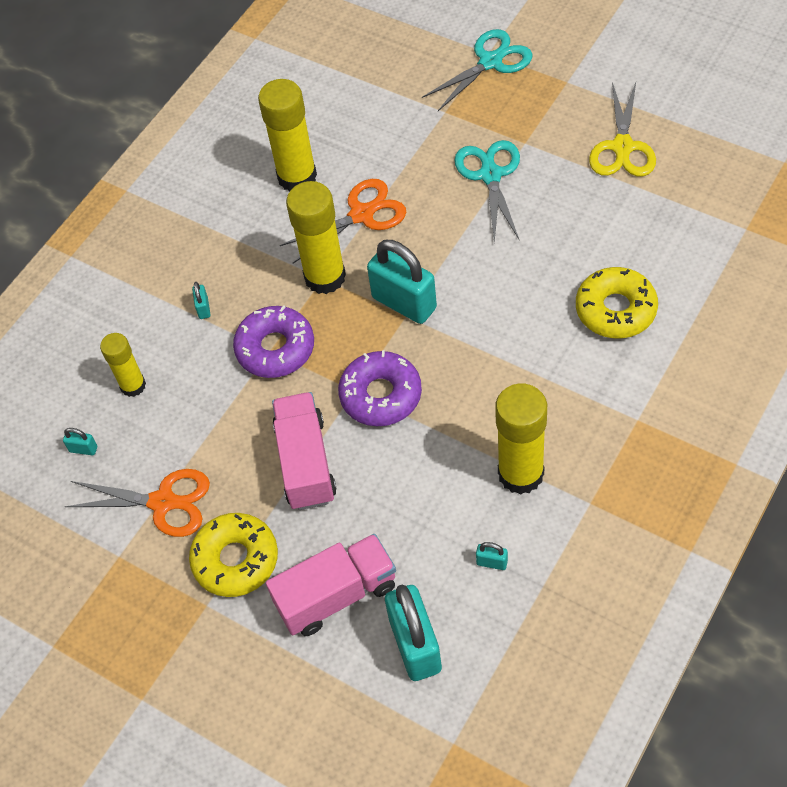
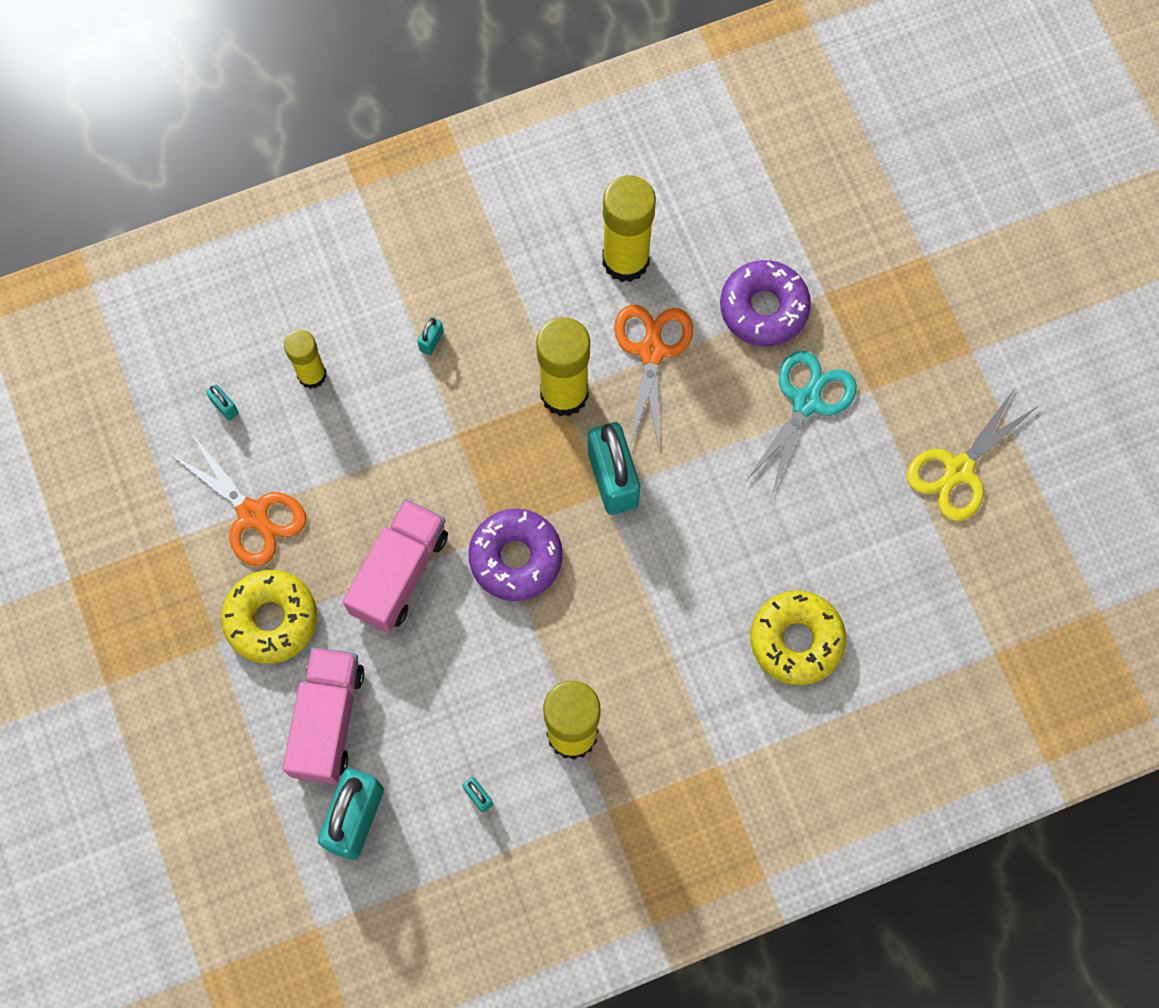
camera: 30 degrees right, 15 degrees up
purple donut [233,305,314,378] -> purple donut moved to [720,260,811,346]
pink truck [266,534,396,636] -> pink truck turned 90 degrees counterclockwise [283,647,364,784]
orange scissors [280,179,406,263] -> orange scissors turned 90 degrees counterclockwise [614,305,693,448]
turquoise scissors [422,29,533,111] -> none

